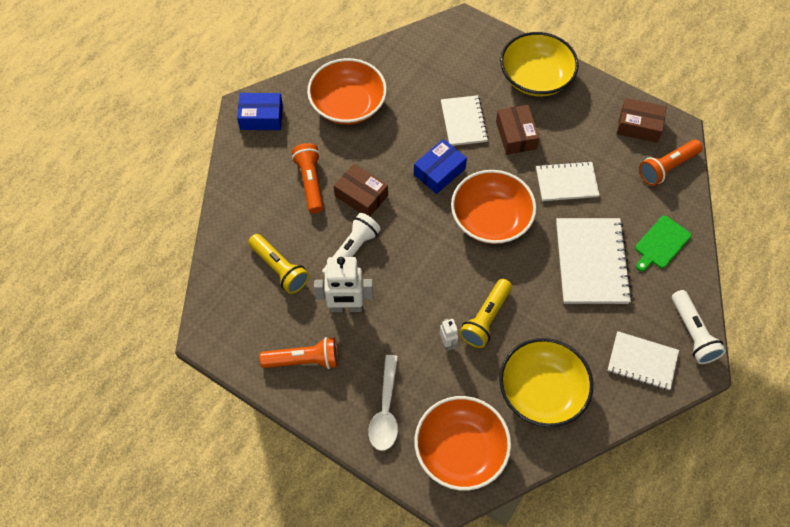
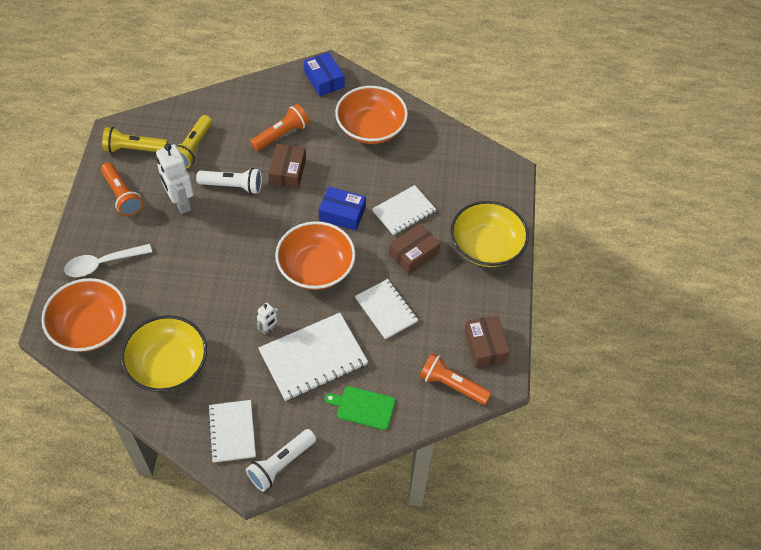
camera: 60 degrees right, 5 degrees down
white robot [440,318,458,351] -> white robot moved to [257,303,279,335]
yellow flashlight [459,279,512,348] -> yellow flashlight moved to [102,127,168,153]

